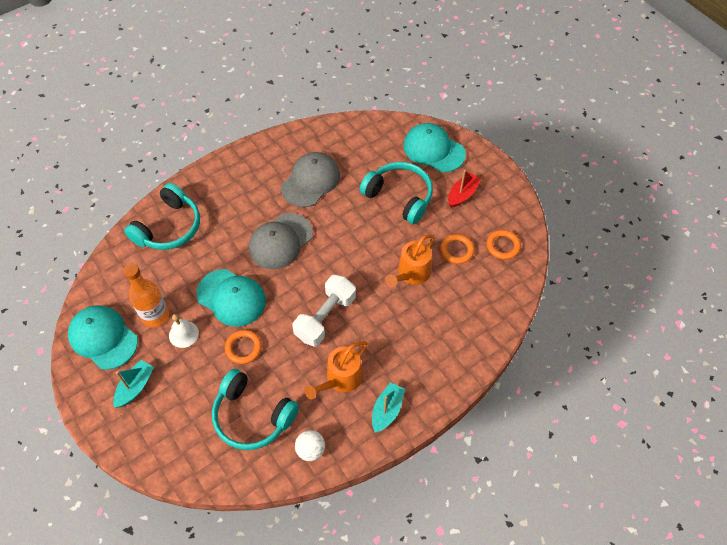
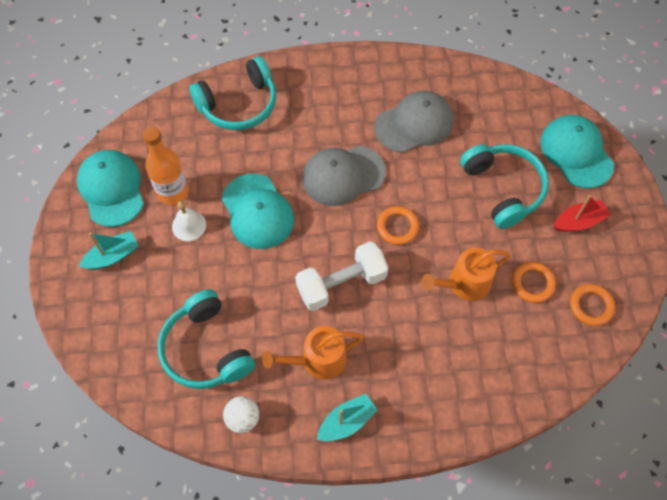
camera: 30 degrees right, 5 degrees up
orange ring [225,330,262,364] -> orange ring moved to [377,206,419,245]

